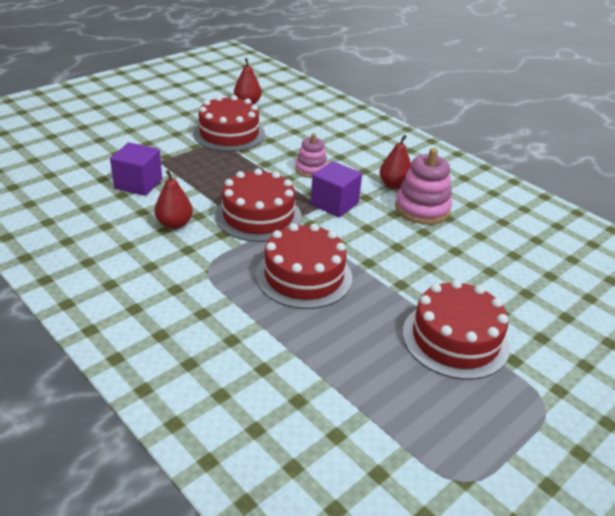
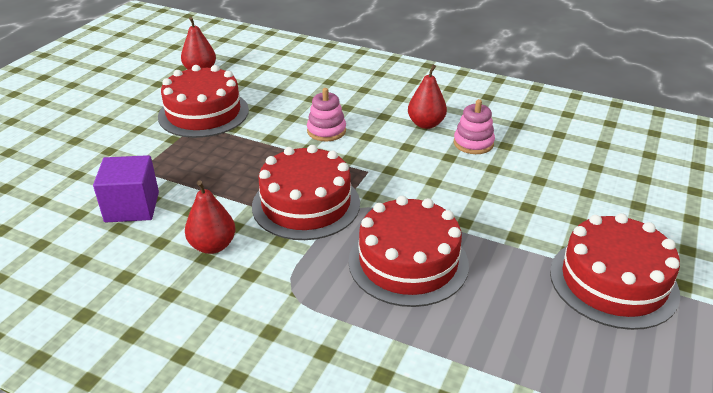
camera: 20 degrees left, 0 degrees up
purple cube [311,161,362,218] -> none
pink stacking toy [395,148,452,225] -> pink stacking toy [454,99,495,154], size x0.63

